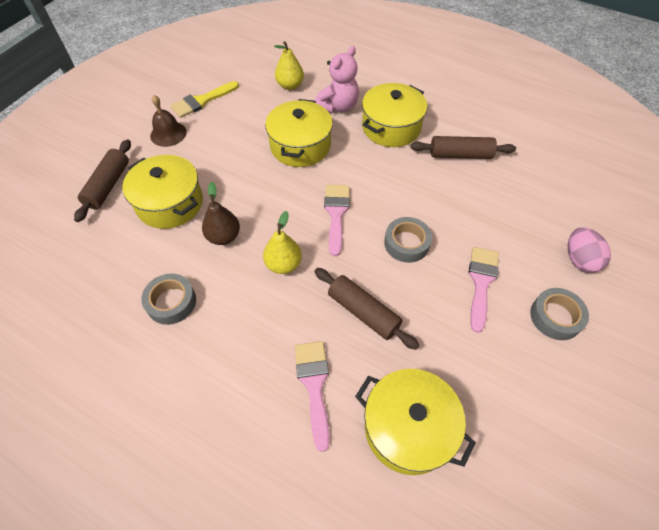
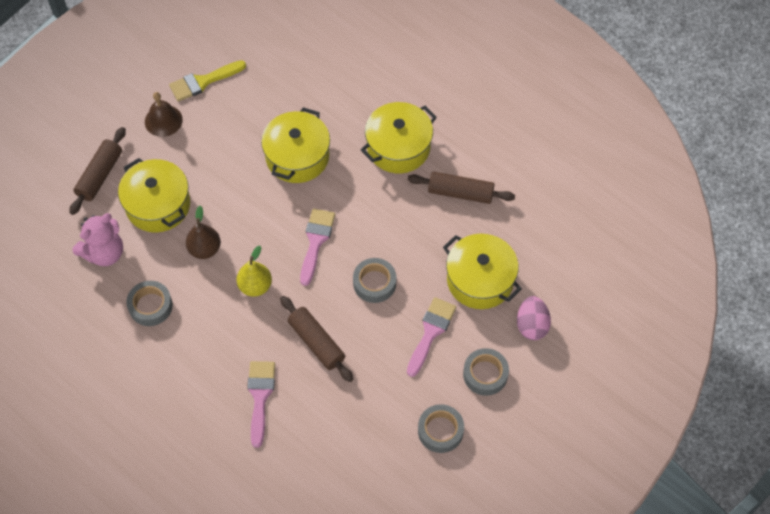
camera: 10 degrees right, 5 degrees up
yellow pear [274,41,304,90] -> none
pink teddy bear [315,46,359,113] -> pink teddy bear moved to [73,213,123,266]
yellow pot [355,369,476,475] -> yellow pot moved to [443,234,522,309]
none -> grey tape [418,404,464,453]

